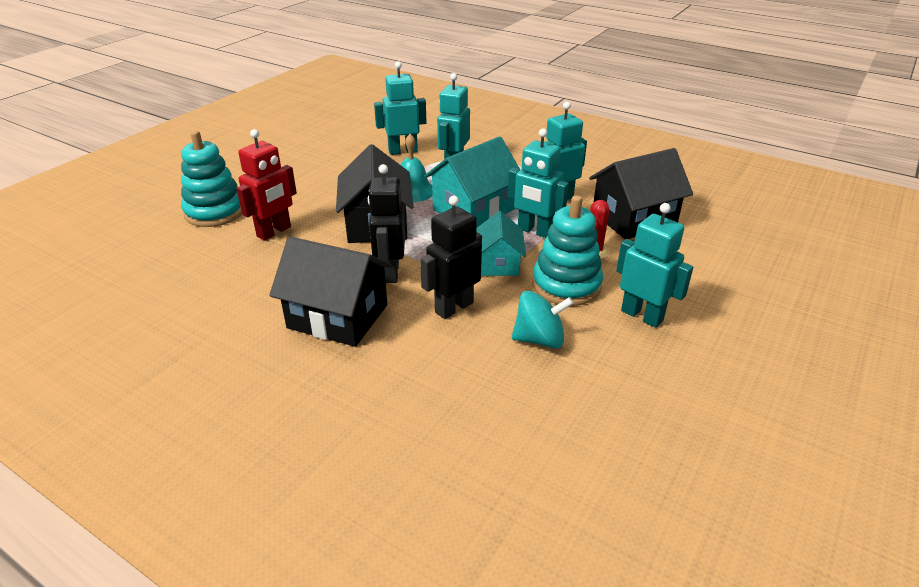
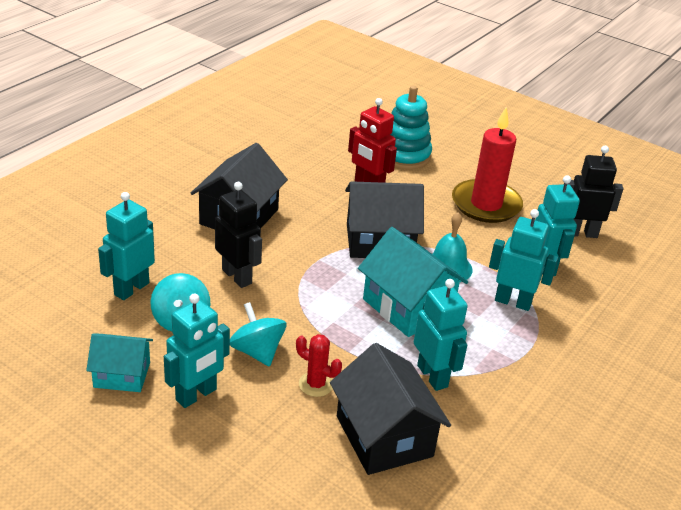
camera: 90 degrees right, 0 degrees up
black robot [368,164,405,283] -> black robot moved to [564,146,624,238]
turquoise house [476,211,526,276] -> turquoise house moved to [86,333,153,392]
turquoise robot [507,128,569,238] -> turquoise robot moved to [98,192,155,300]
turquoise stacking toy [532,195,603,306] -> turquoise spinning top [230,302,286,367]
none -> red candle [452,107,523,223]

